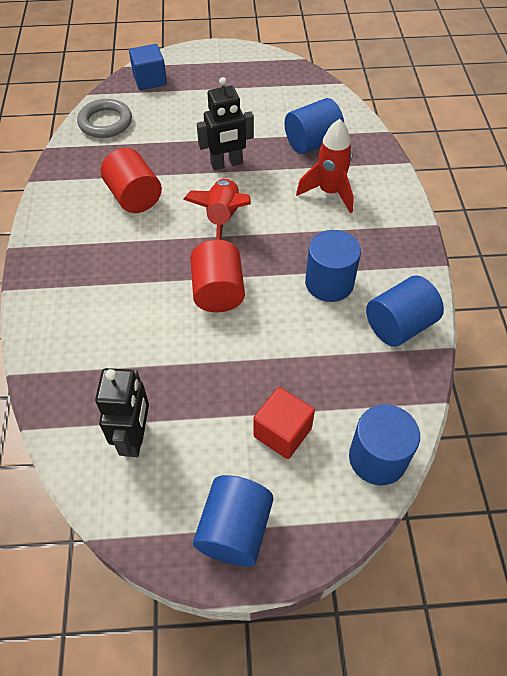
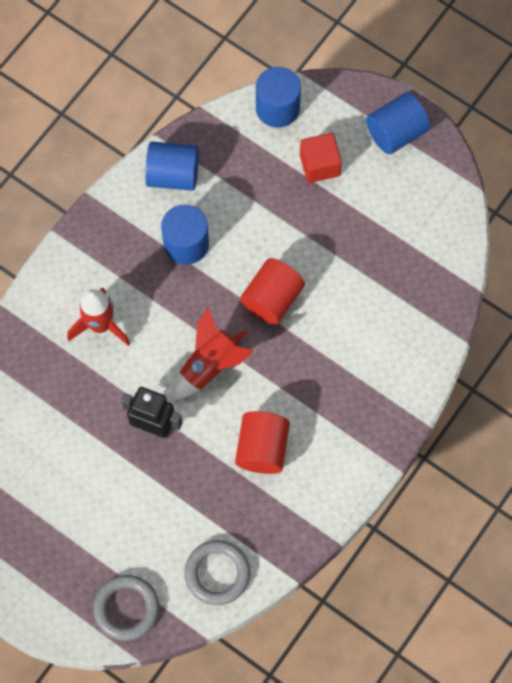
camera: 140 degrees left, 15 degrees up
black robot [95,368,149,457] -> none
blue cube [129,44,167,90] -> grey ring [93,575,159,641]
blue cylinder [285,98,344,154] -> none

